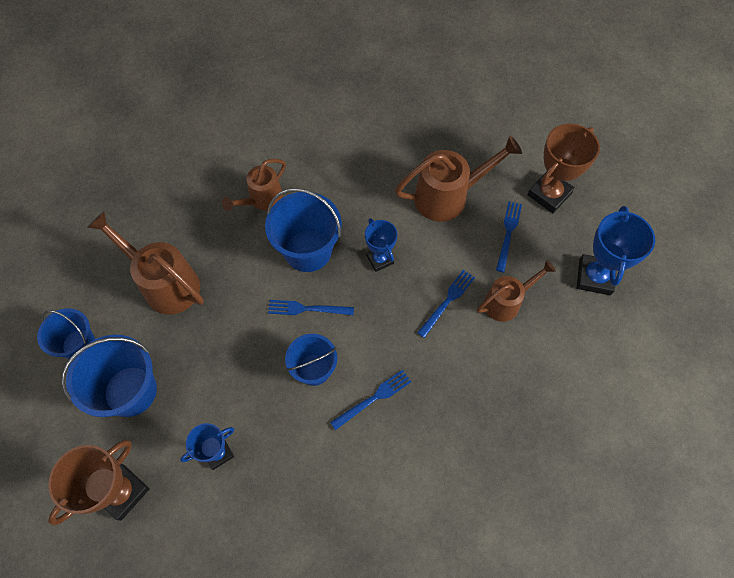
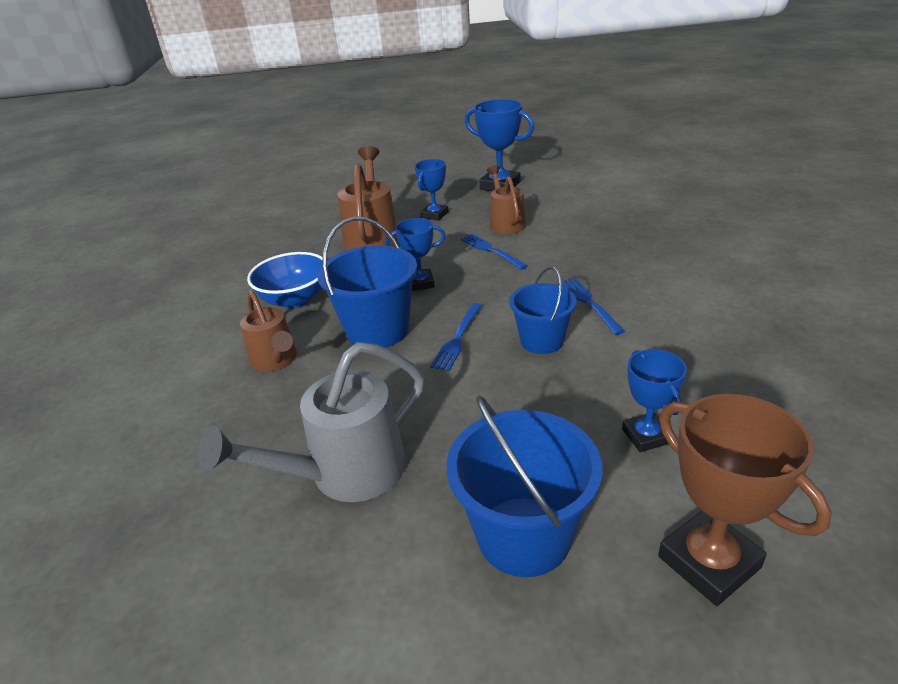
camera: 70 degrees left, 30 degrees down
blue bucket [37,308,95,359] -> none
brown watering can [87,211,204,315] -> grey watering can [198,342,424,502]
blue fork [496,201,522,273] -> blue trophy [415,159,449,221]
brown trophy [527,124,600,213] -> none
none -> blue bowl [247,252,323,309]

